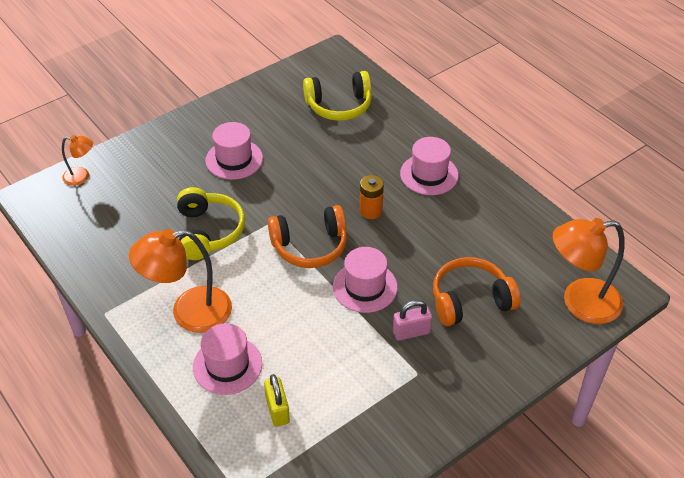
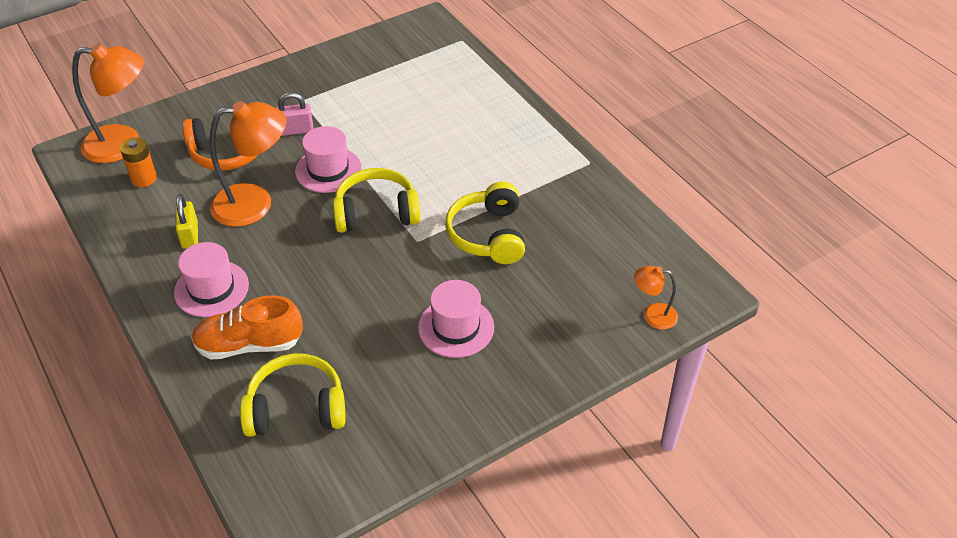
camera: 175 degrees left, 0 degrees up
orange lamp [129,229,232,333] -> orange lamp moved to [210,101,286,227]
pink hat [193,323,262,395] -> none
yellow padlock [264,374,290,427] -> yellow padlock moved to [176,194,198,249]
orange headphones [268,205,347,268] -> yellow headphones [333,168,420,233]
orange battery [360,175,384,219] -> orange battery moved to [120,137,157,187]
none -> orange shoe [191,295,303,359]

